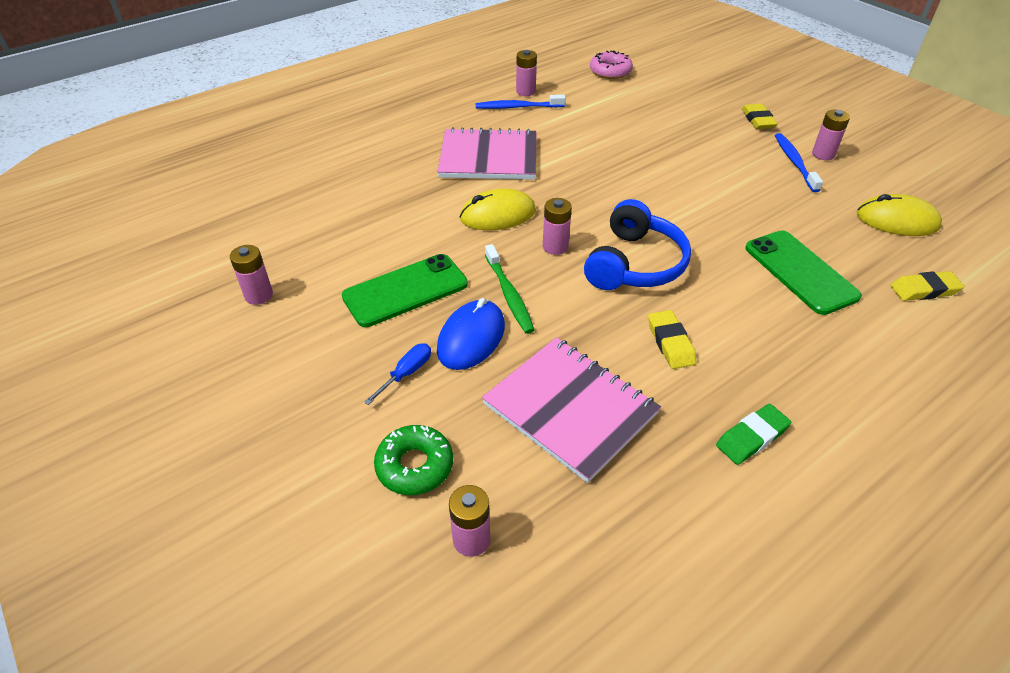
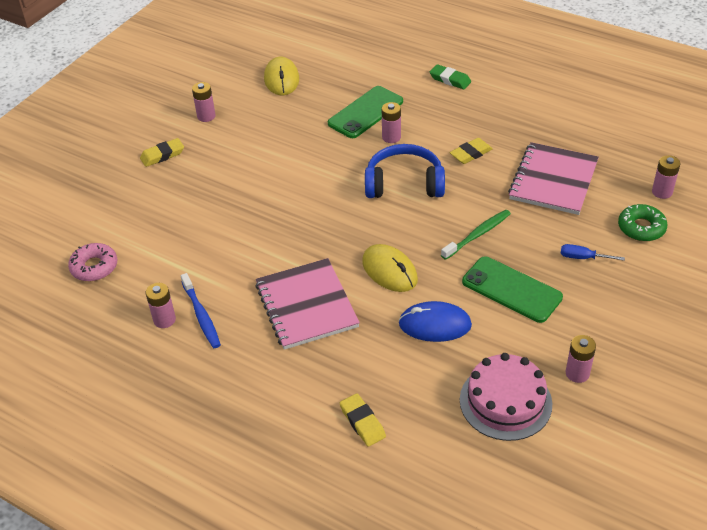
camera: 110 degrees left, 0 degrees up
blue mouse [437,298,505,370] -> blue mouse moved to [398,301,472,342]
pink battery [543,198,572,255] -> pink battery moved to [382,102,401,143]
green eraser [716,404,791,465] -> green eraser moved to [430,64,471,90]
blue toothbrush [775,133,823,192] -> none
yellow eraser [890,271,964,301] -> yellow eraser moved to [340,393,386,446]
none -> pink cake [460,353,552,441]

